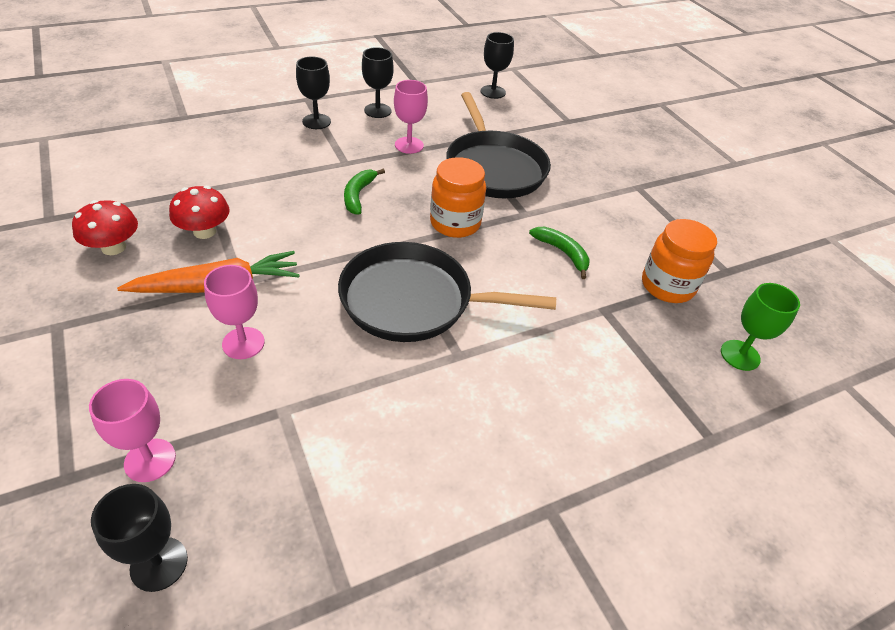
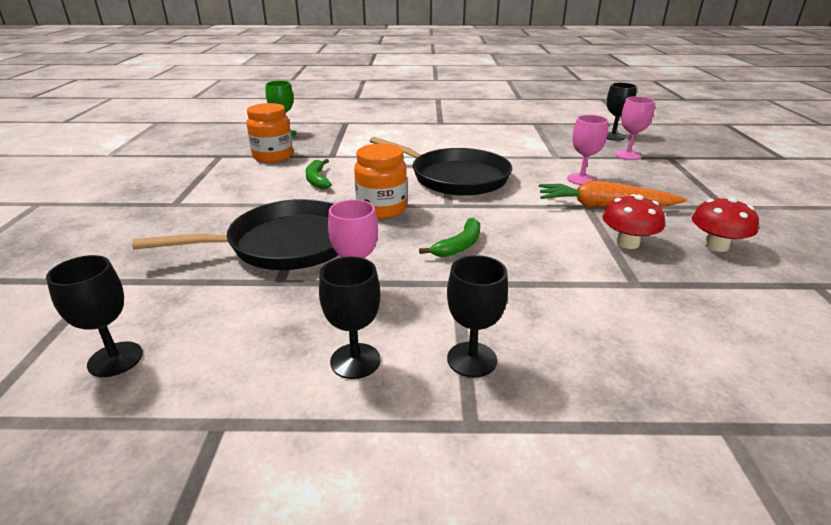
camera: 150 degrees left, 15 degrees down
black pan [446,92,551,198] -> black pan turned 60 degrees clockwise [132,199,338,270]

